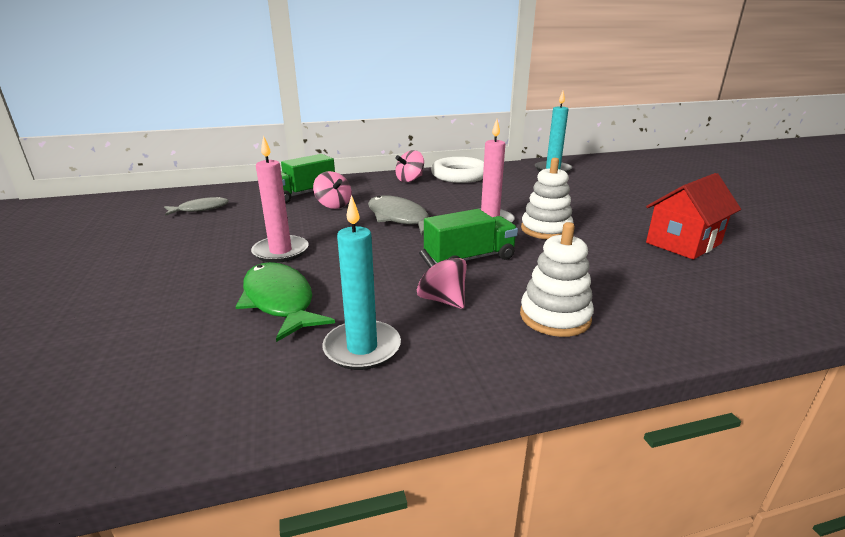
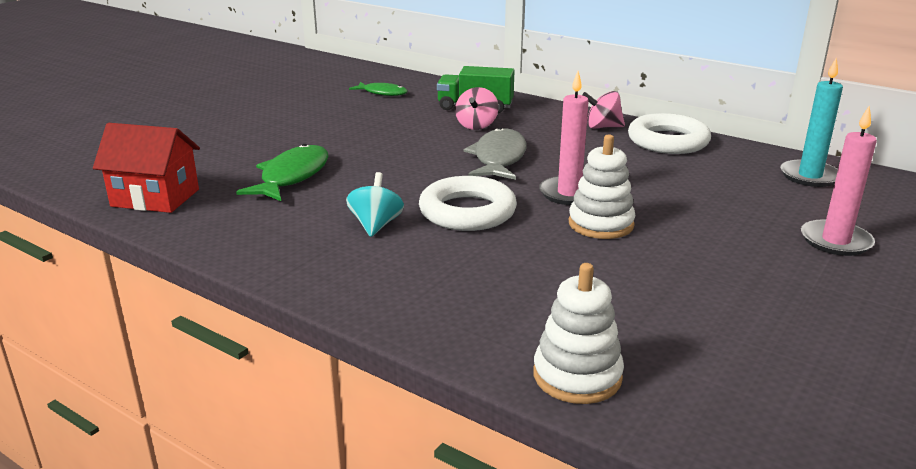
camera: 50 degrees right, 0 degrees up
grey fish [164,196,229,216] -> green fish [349,82,407,96]
pink candle [251,135,309,263] -> pink candle moved to [801,106,877,256]
turquoise candle [322,195,401,370] -> none
pink spinning top [417,249,467,309] -> turquoise spinning top [346,172,404,237]
green truck [424,209,518,264] -> white ring [419,176,517,231]
white stacking toy [520,222,594,337] -> white stacking toy moved to [533,263,624,404]
red house [646,173,741,260] -> red house moved to [93,123,200,213]

